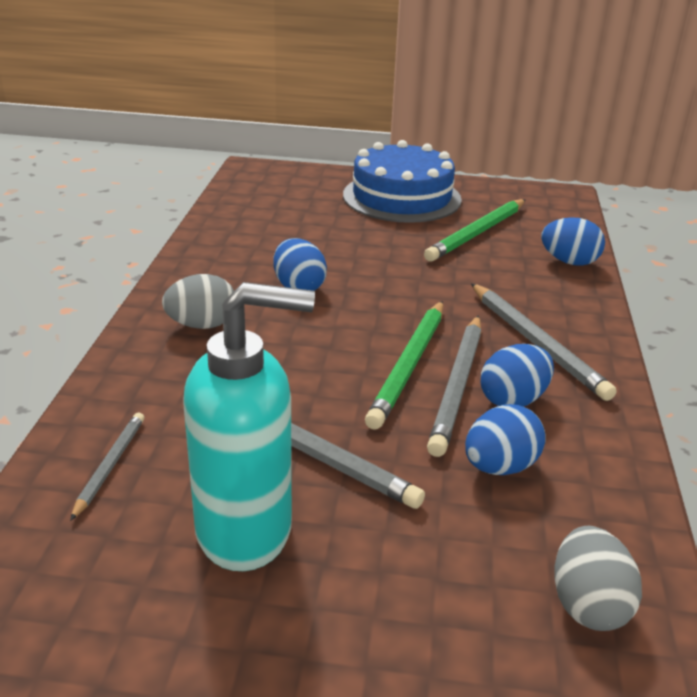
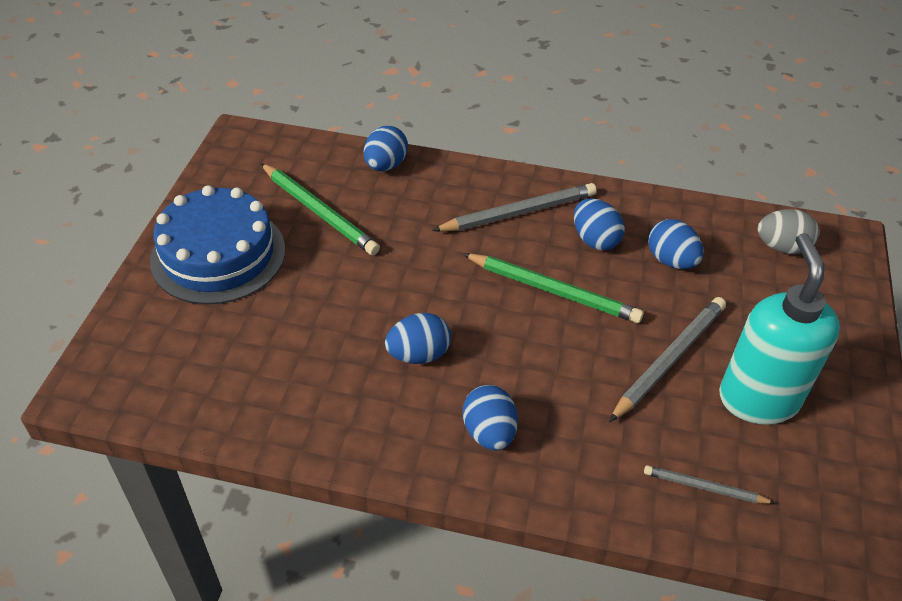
camera: 85 degrees left, 15 degrees up
grey egg [162,274,234,329] -> blue egg [463,385,518,451]
grey pencil [427,316,481,457] -> none

